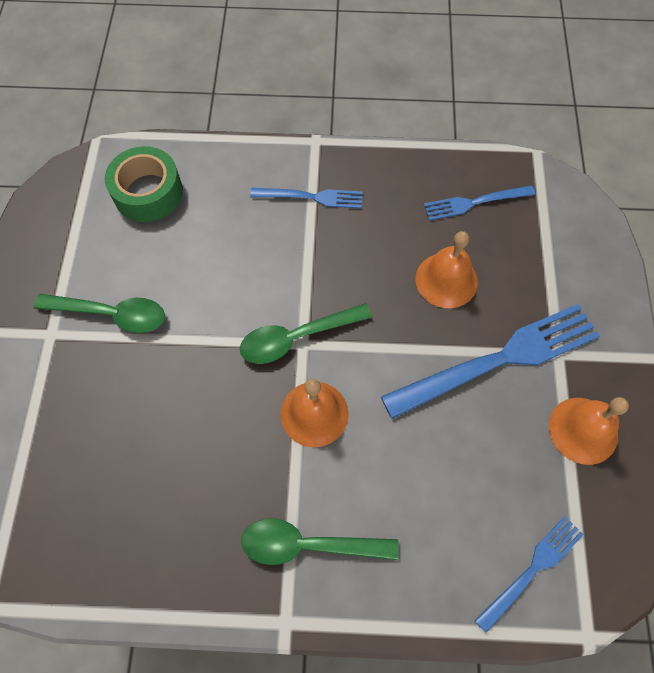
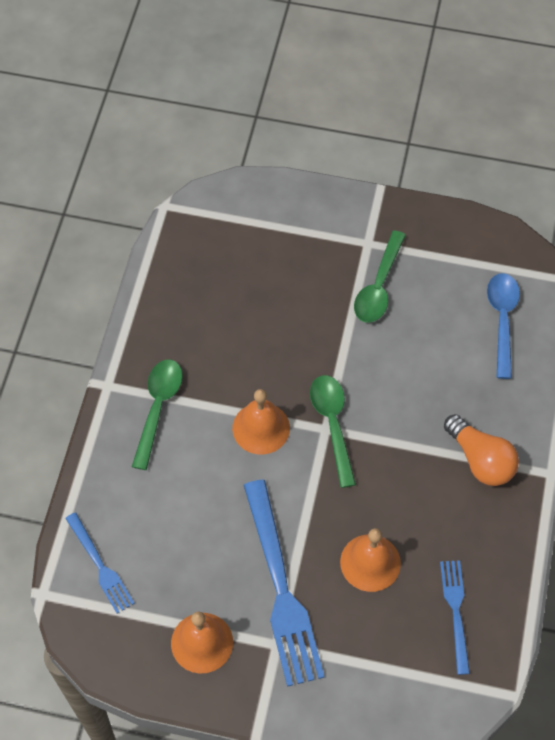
camera: 100 degrees right, 5 degrees down
green tape [105,146,183,222] -> blue spoon [487,273,520,379]
blue fork [250,188,363,209] -> orange light bulb [444,414,519,486]

